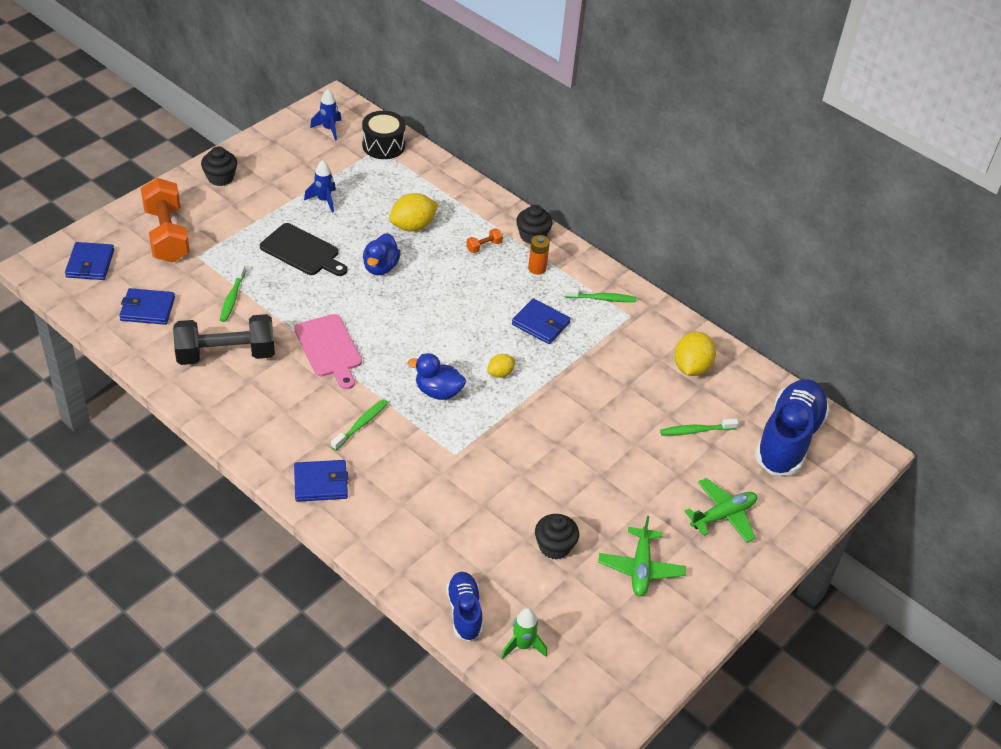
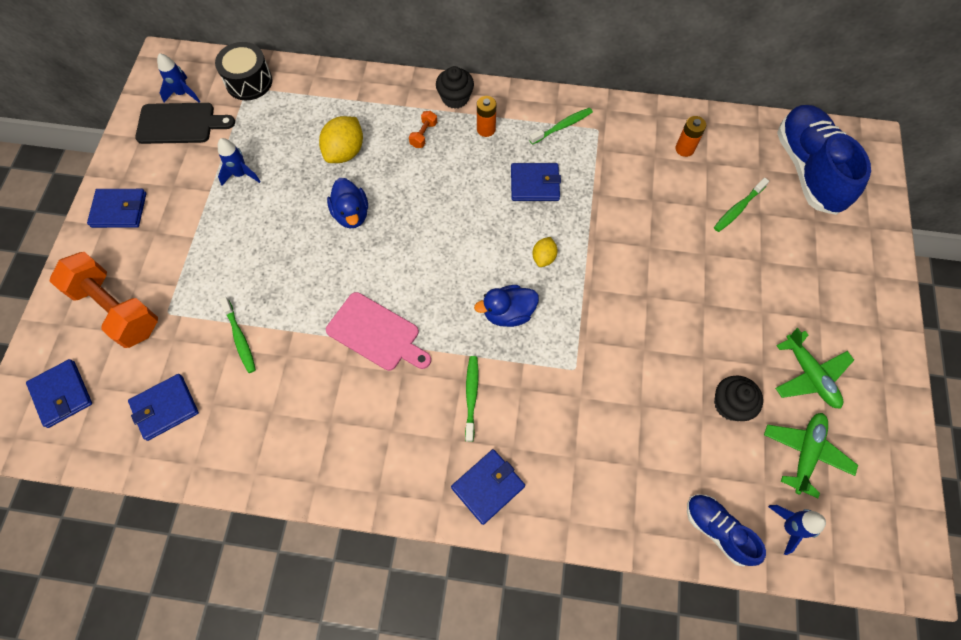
camera: 30 degrees left, 20 degrees up
black dumbbell [173,314,275,365] -> none
black cupcake [201,146,237,186] -> blue wallet [87,189,146,228]
black cutting board [260,223,347,276] -> black cutting board moved to [135,103,235,144]
green rocket [501,608,547,659] -> blue rocket [768,505,826,555]
yellow lemon [674,332,716,376] -> orange battery [675,116,706,157]
green plane [685,478,757,543] -> green plane moved to [764,413,858,498]

